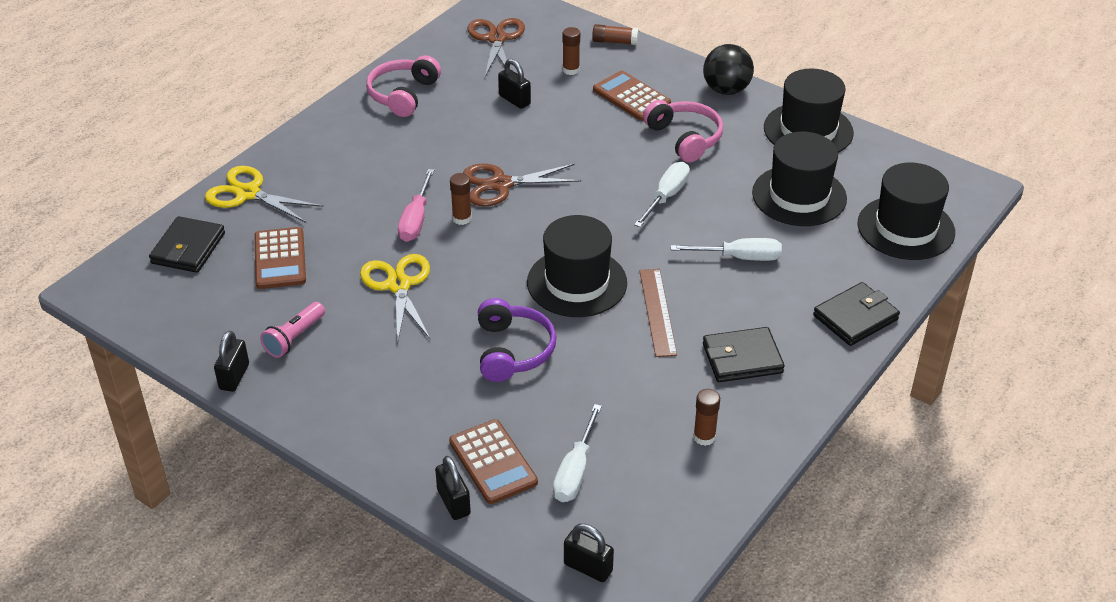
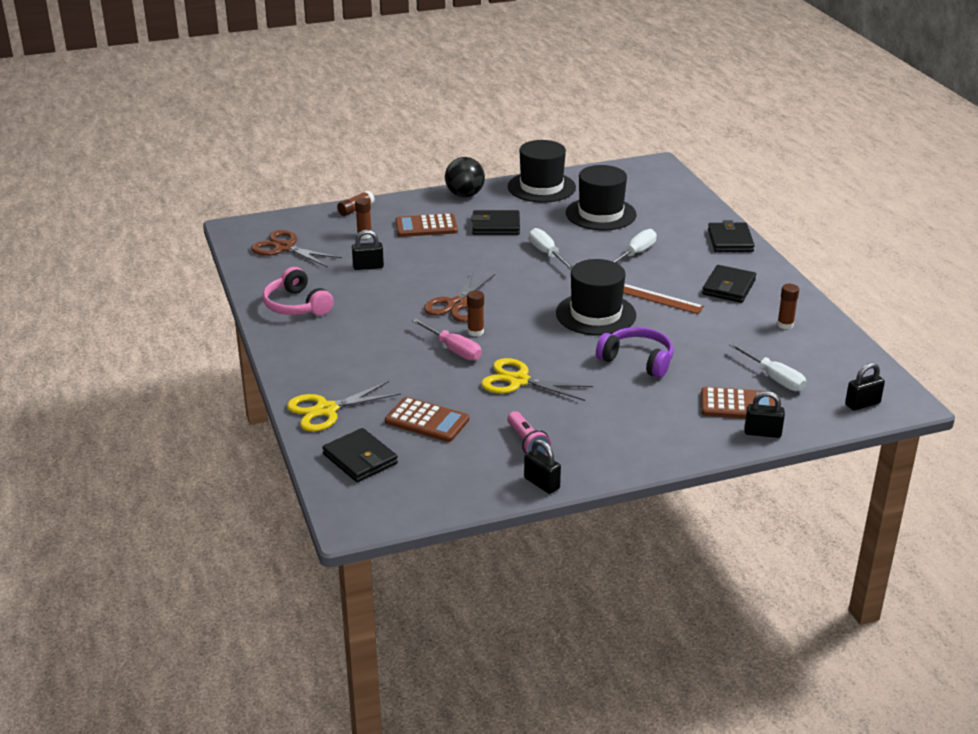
camera: 55 degrees left, 10 degrees down
pink headphones [643,100,723,162] -> black wallet [471,210,520,235]
black hat [858,163,955,260] -> none

